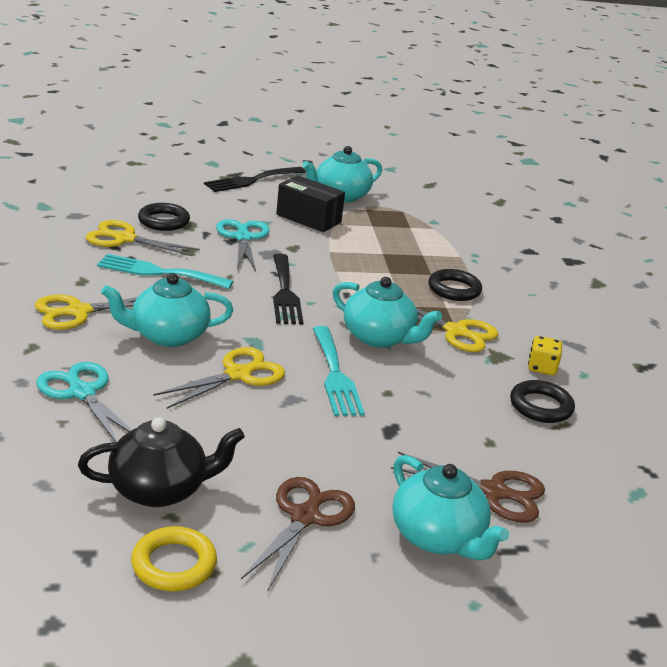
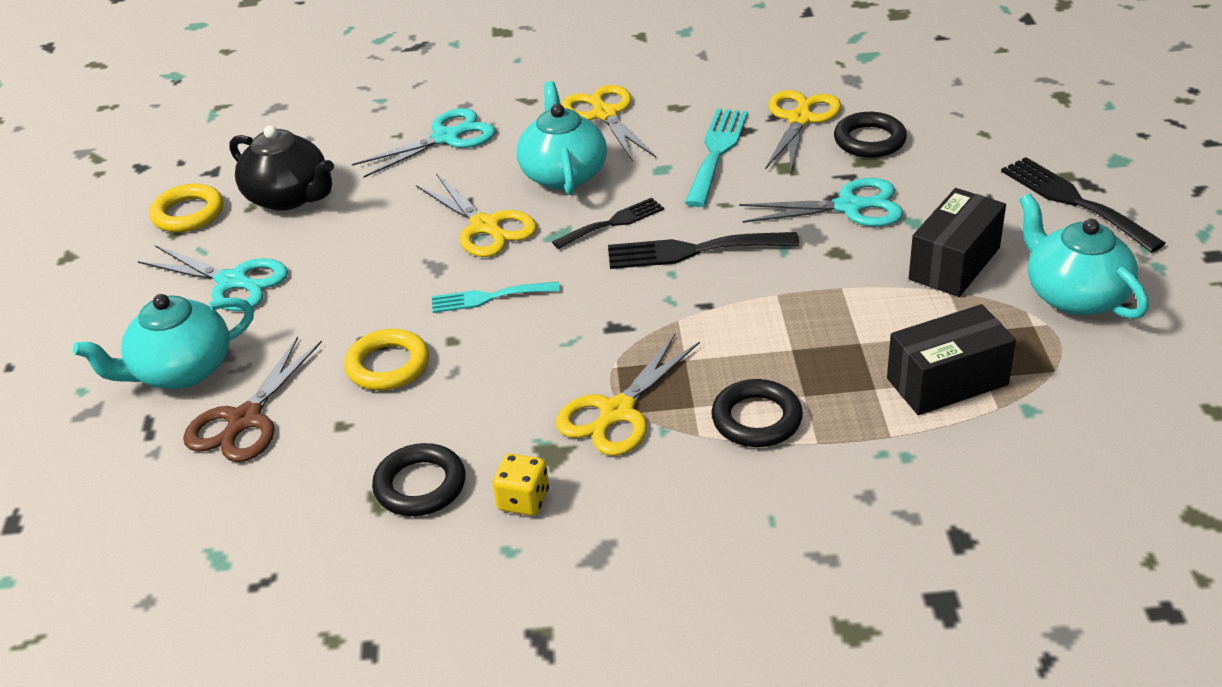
camera: 100 degrees right, 10 degrees up
black teapot [78,417,245,507] -> black teapot turned 45 degrees counterclockwise [229,125,334,211]
brown scissors [241,477,355,592] -> turquoise scissors [138,245,288,311]
turquoise fork [313,326,365,416] -> turquoise fork [432,282,560,313], size x0.66
turquoise teapot [333,277,442,348] -> none
none -> yellow ring [344,329,429,391]
none -> black fork [552,198,664,249]
none -> black box [887,304,1016,415]

